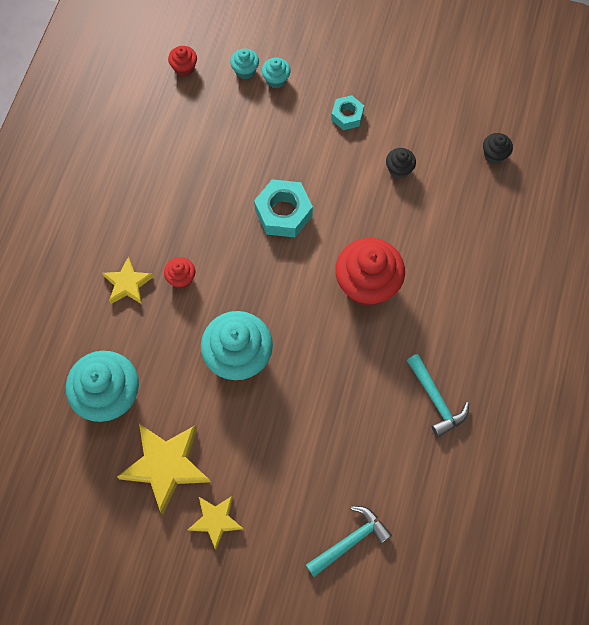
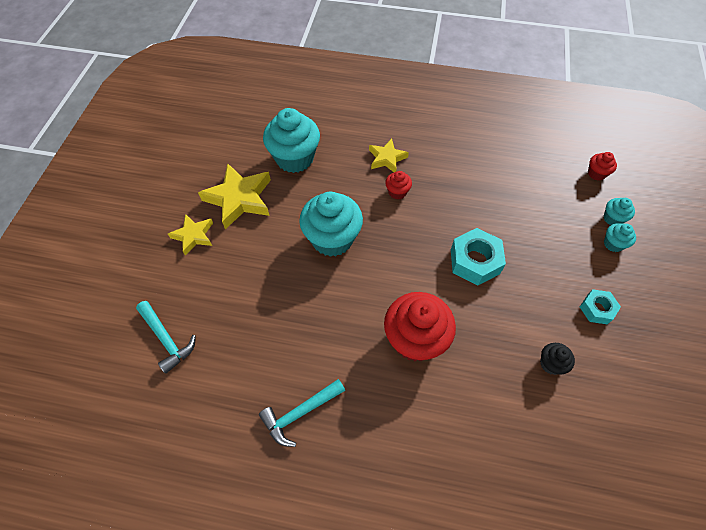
camera: 85 degrees right, 10 degrees down
black cupcake [483,133,513,164] -> none

